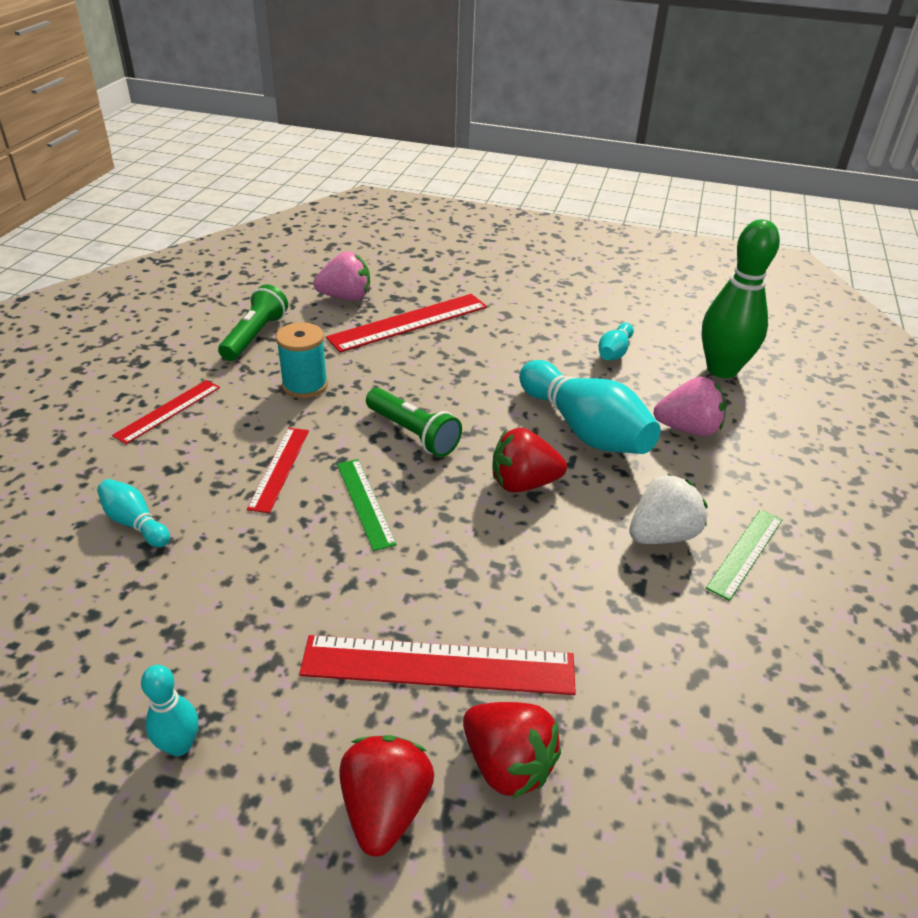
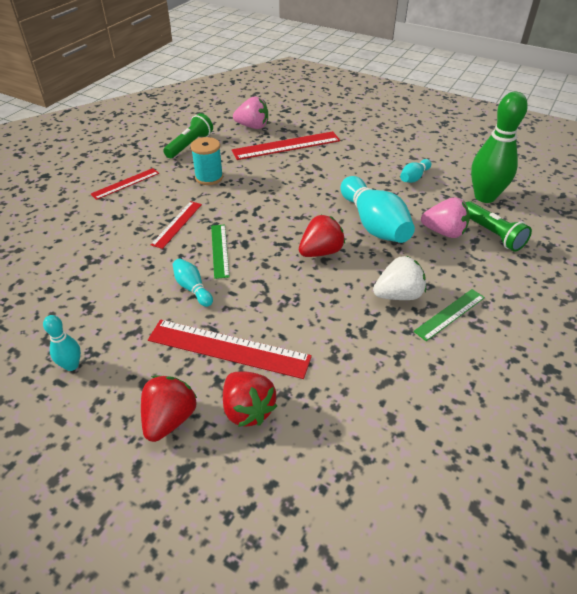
camera: 15 degrees right, 5 degrees up
turquoise bowling pin [97,479,170,547] -> turquoise bowling pin moved to [173,258,213,307]
green flashlight [366,388,462,457] -> green flashlight moved to [466,201,532,252]
red strawberry [492,428,567,493] -> red strawberry turned 135 degrees clockwise [299,215,345,257]

